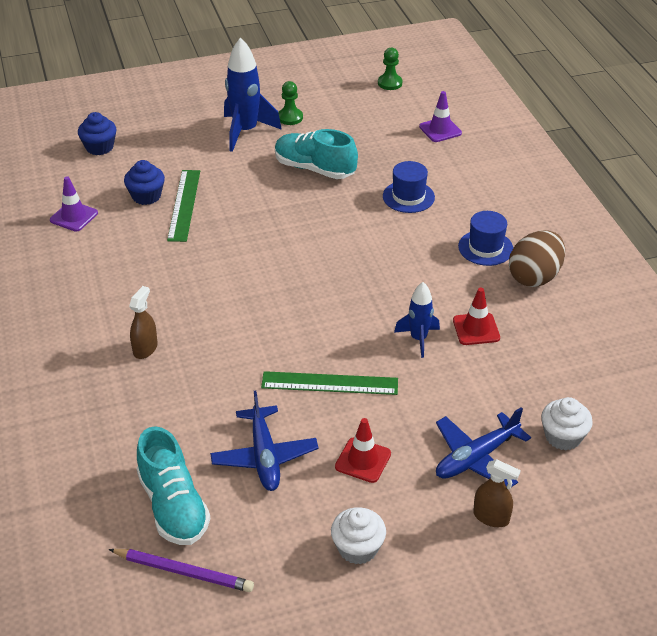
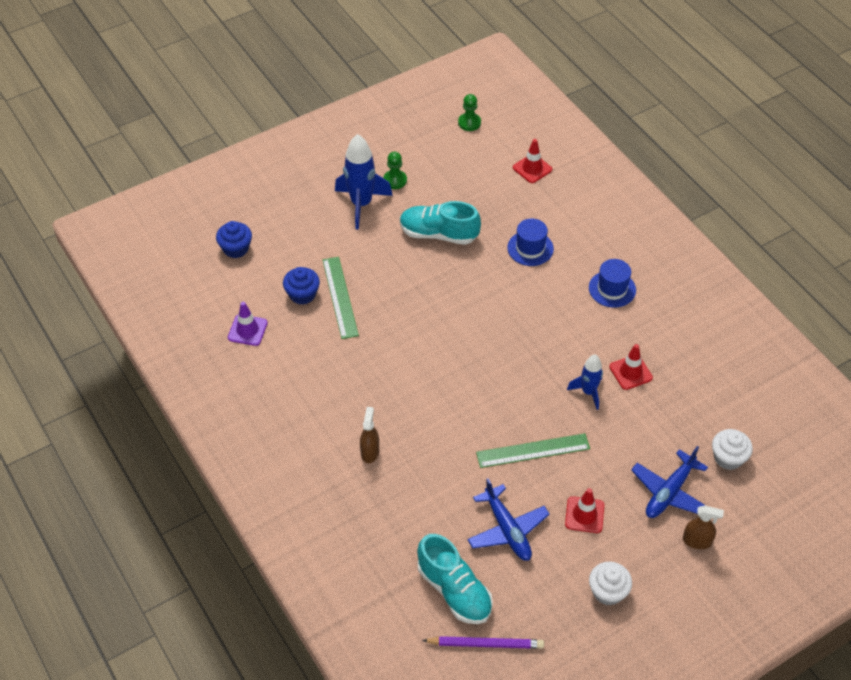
camera: 15 degrees left, 10 degrees up
purple traffic cone [419,91,462,142] -> red traffic cone [513,139,552,183]
brown egg [509,230,565,287] -> none

